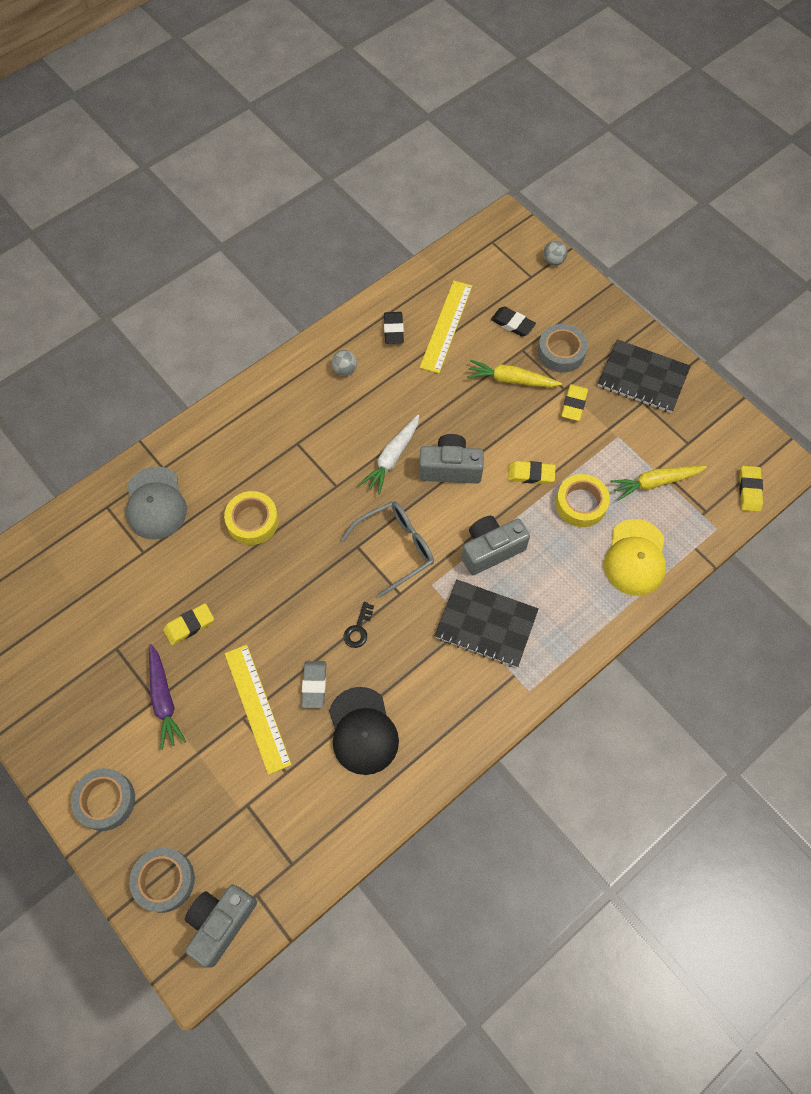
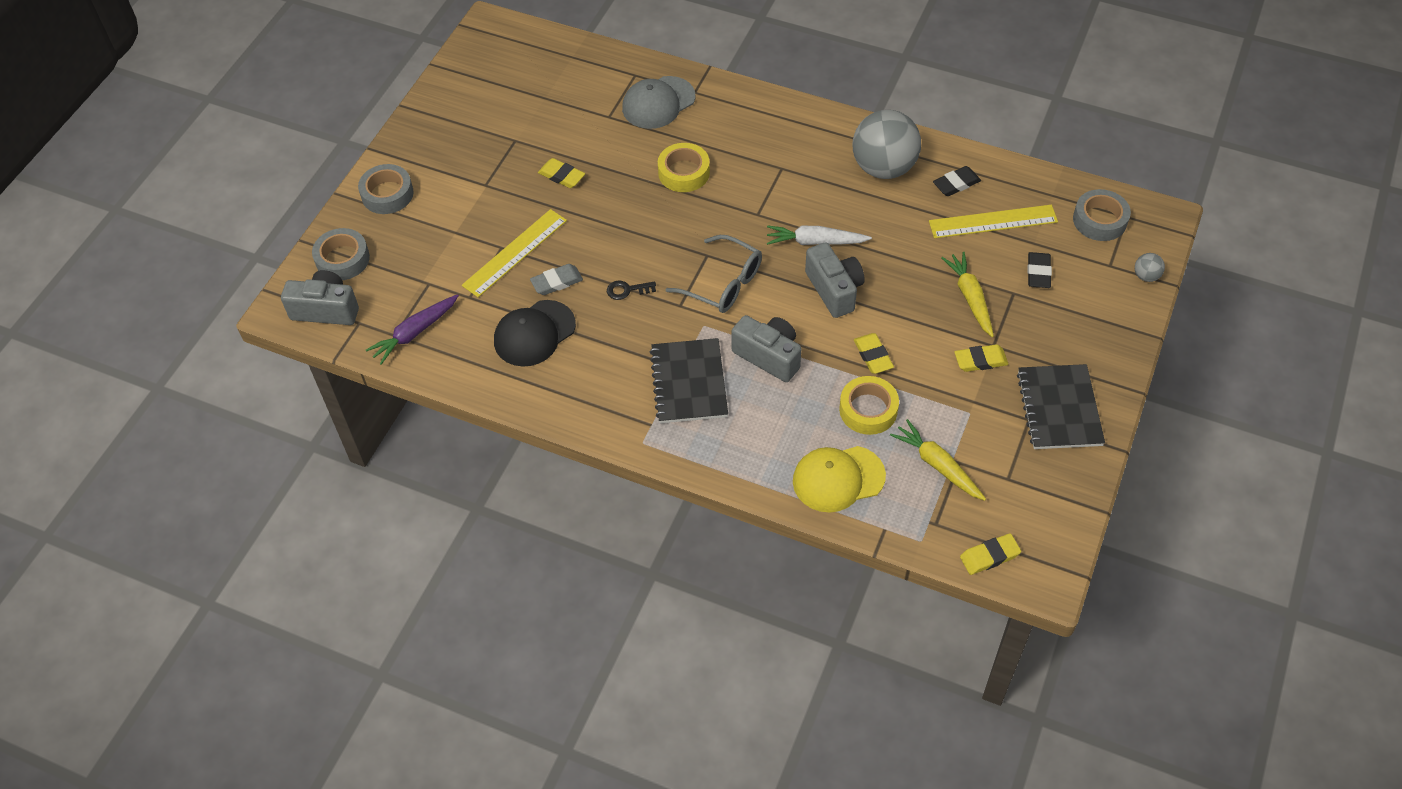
camera: 65 degrees right, 10 degrees down
purple carrot [149,644,186,750] -> purple carrot moved to [366,294,459,365]
grey ball [332,350,357,376] -> grey ball [852,110,921,179], size x2.47
grey tape [538,324,588,373] -> grey tape moved to [1073,189,1131,241]

